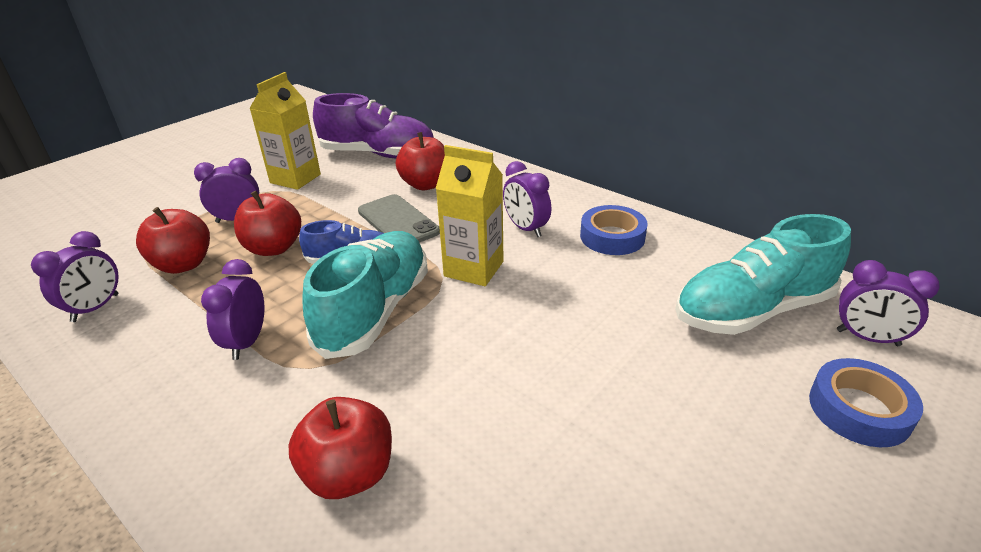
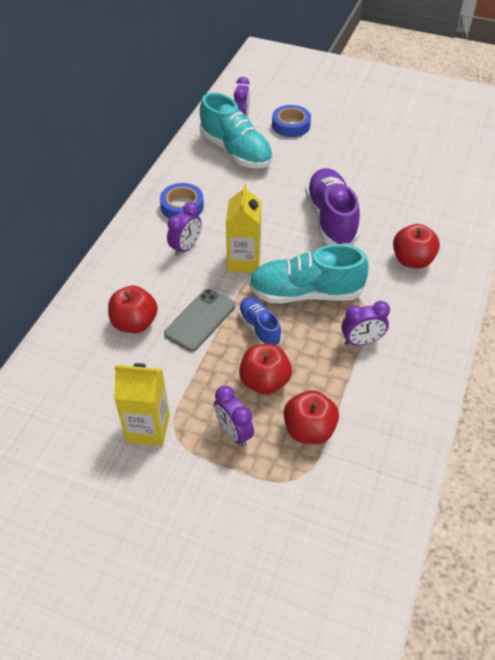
camera: 110 degrees left, 15 degrees up
purple clock [31,231,119,322] -> none
purple shoe [313,93,434,158] -> purple shoe moved to [305,168,360,245]

